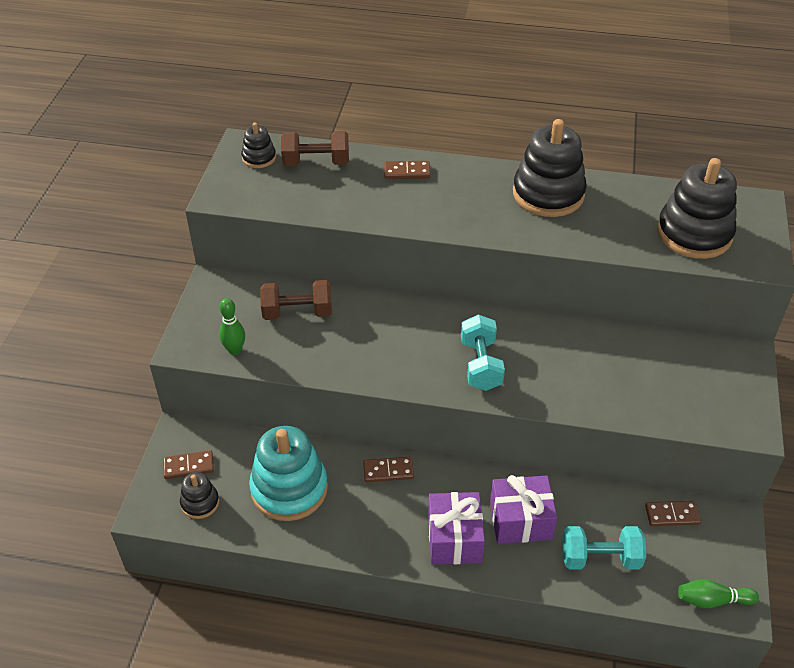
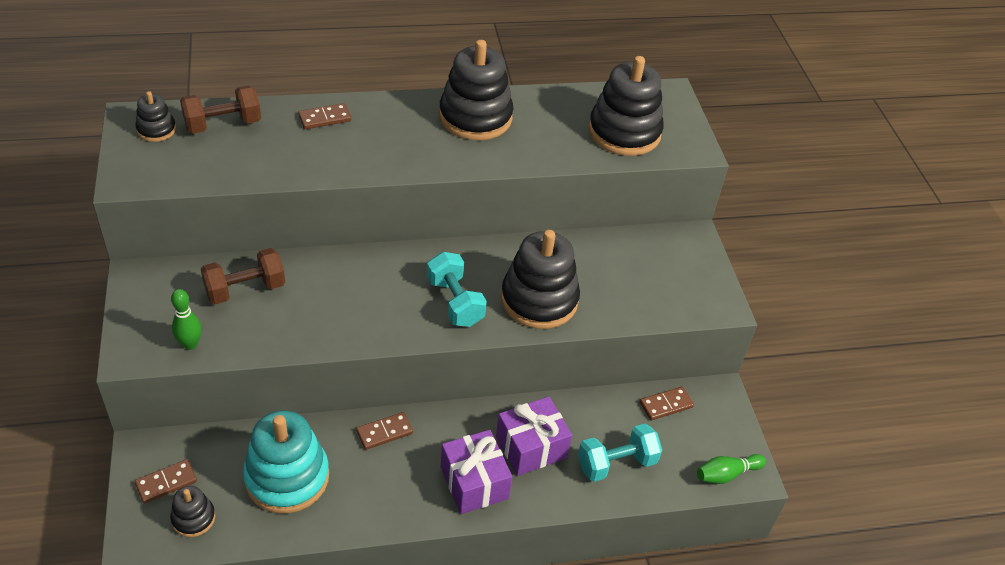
camera: 25 degrees left, 0 degrees up
none -> black stacking toy [501,230,580,329]

